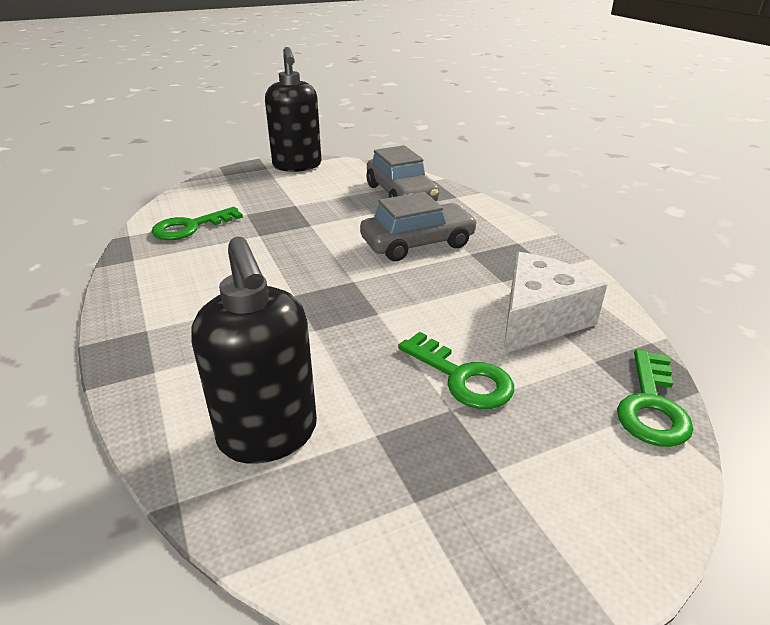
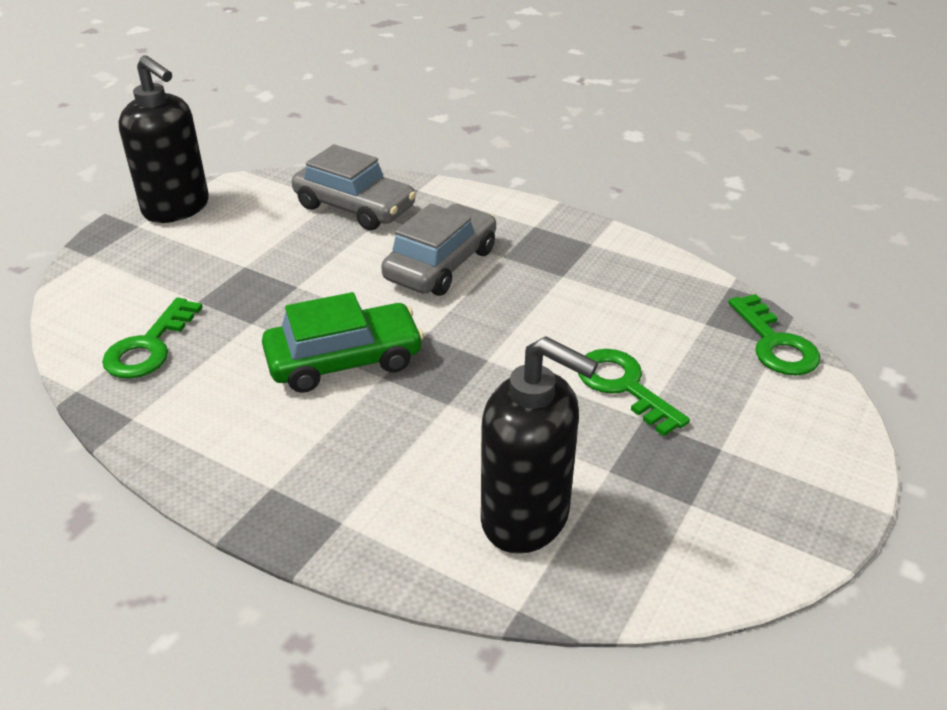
camera: 35 degrees left, 5 degrees up
green key [398,332,514,409] -> green key turned 135 degrees counterclockwise [578,349,690,436]
white cheese [503,252,607,354] -> none
none -> green car [262,292,424,393]

